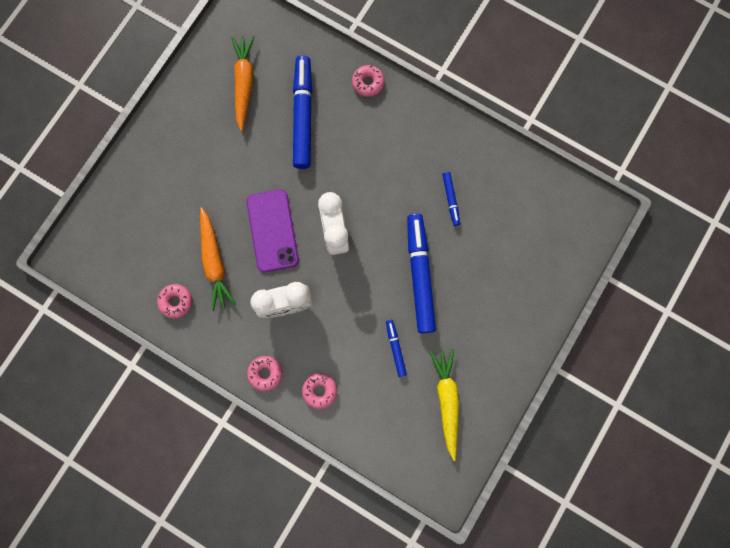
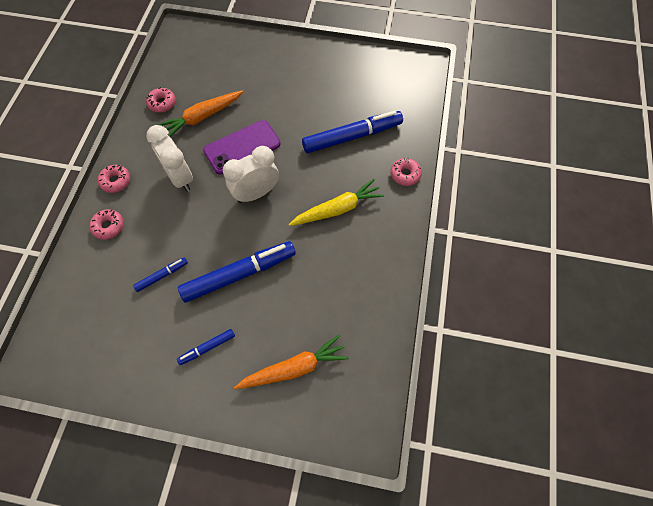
camera: 70 degrees right, 15 degrees down
orange carrot [231,35,255,132] -> orange carrot moved to [234,335,349,389]
yellow carrot [429,348,459,461] -> yellow carrot moved to [289,179,384,226]
blue marker [442,172,460,226] -> blue marker moved to [177,329,235,365]

